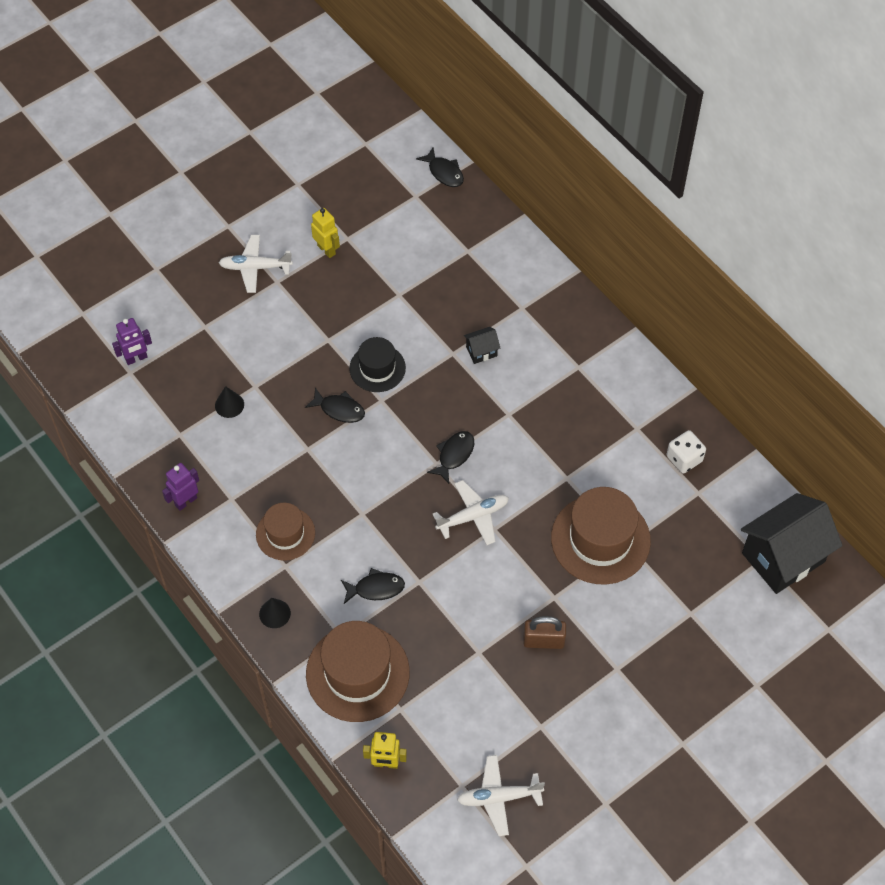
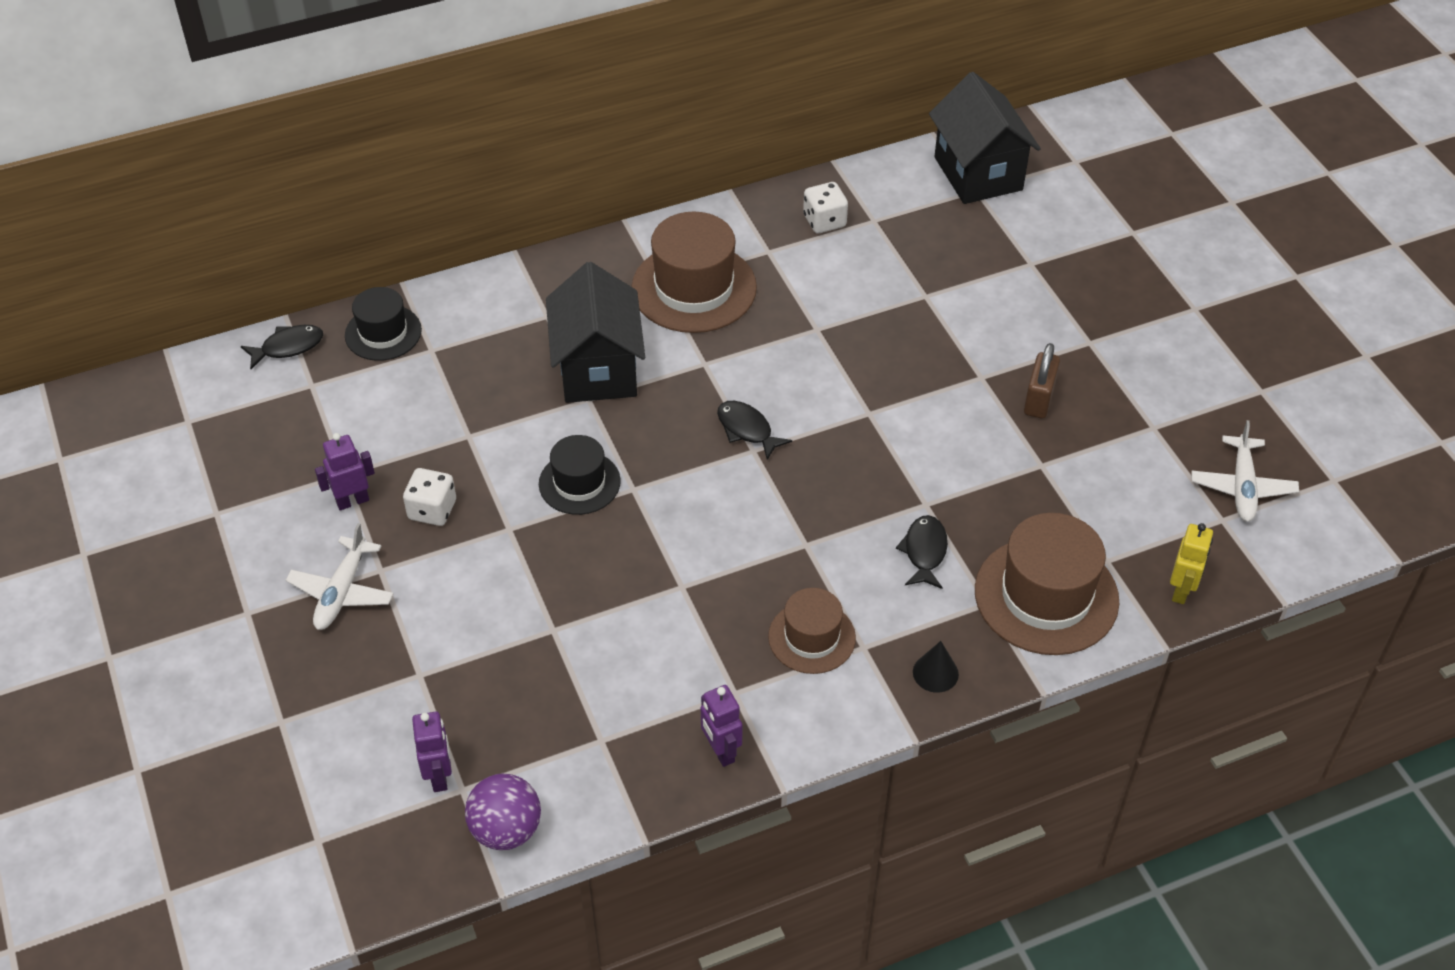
camera: 75 degrees left, 10 degrees down
black cone [215,386,244,418] -> none
black fish [305,388,365,423] -> none
yellow robot [311,208,340,258] -> purple robot [315,433,375,510]
white plane [432,480,509,545] -> none
black house [464,327,500,364] -> black house [546,262,645,403], size x2.36
brown hat [551,487,651,585] -> brown hat moved to [631,211,757,333]
none -> black hat [345,287,422,361]
none -> white dice [403,468,456,526]
none -> purple ball [465,774,541,850]

